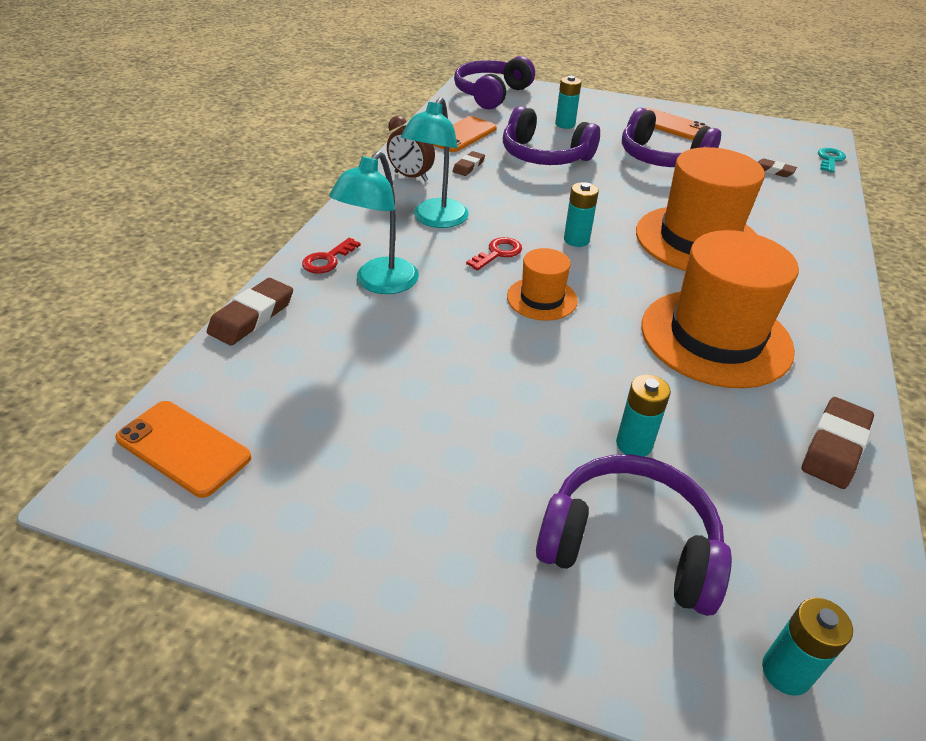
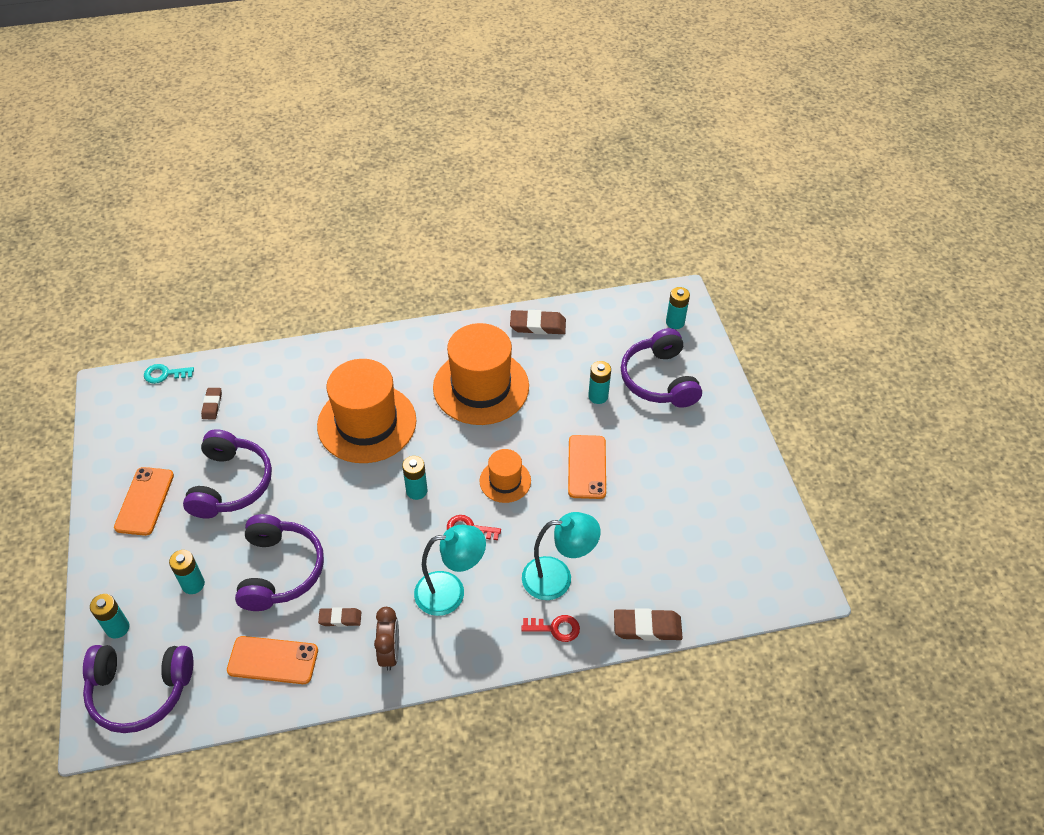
camera: 120 degrees left, 10 degrees up
orange phone [115,401,251,498] -> orange phone moved to [568,435,606,499]
none -> turquoise battery [90,594,129,639]

